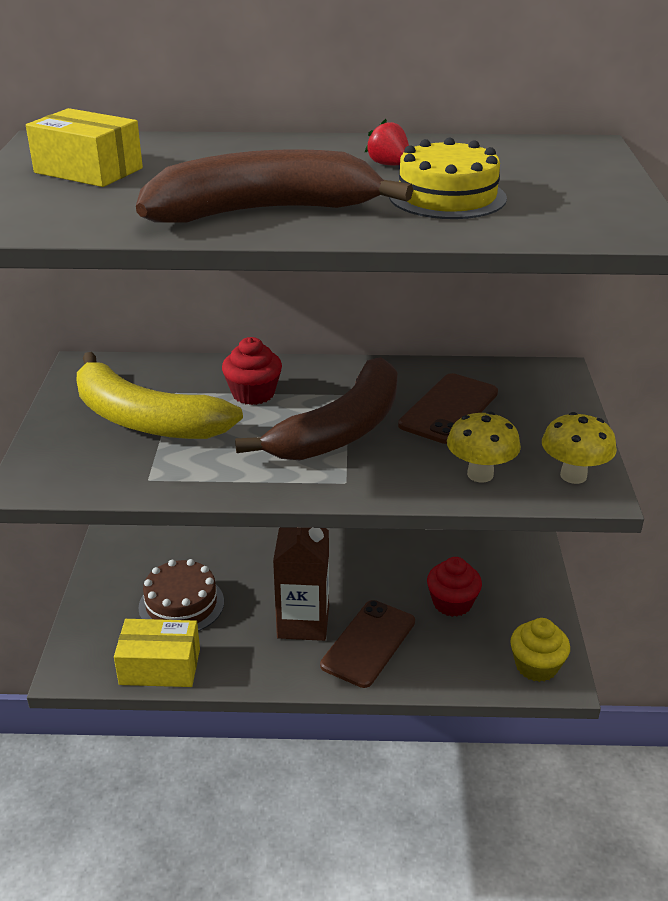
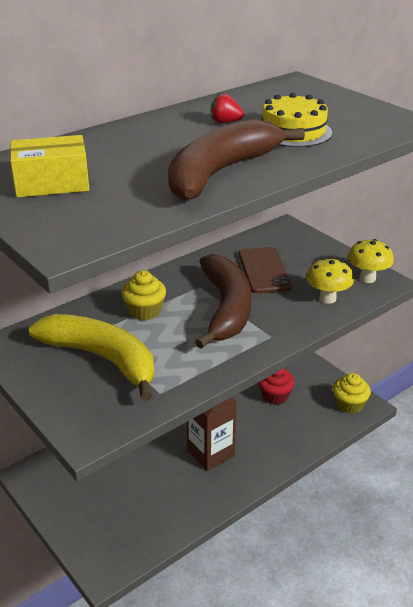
camera: 40 degrees left, 0 degrees up
yellow banana [77,352,243,439] -> yellow banana turned 135 degrees counterclockwise [29,314,154,401]
yellow box [114,619,200,687] -> none
brown cake [138,559,224,631] -> none
red cupcake [222,337,282,405] -> yellow cupcake [121,270,166,320]
brown phone [320,600,415,688] -> none

